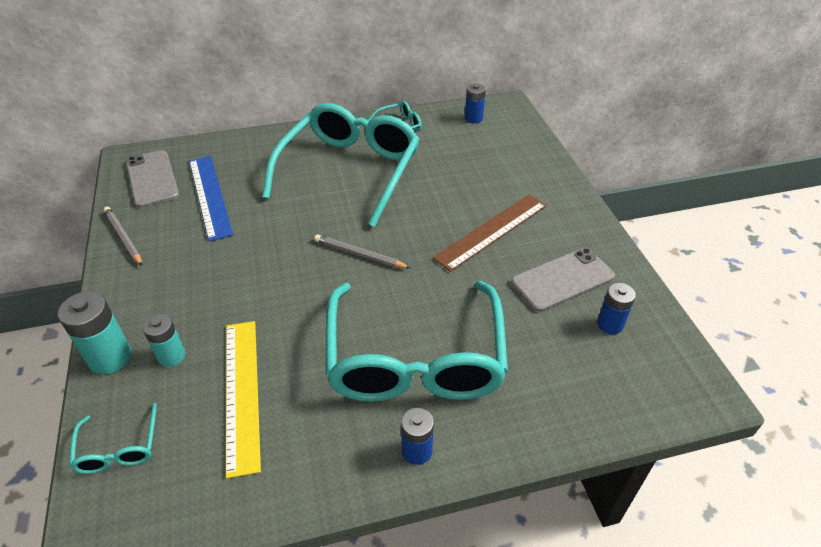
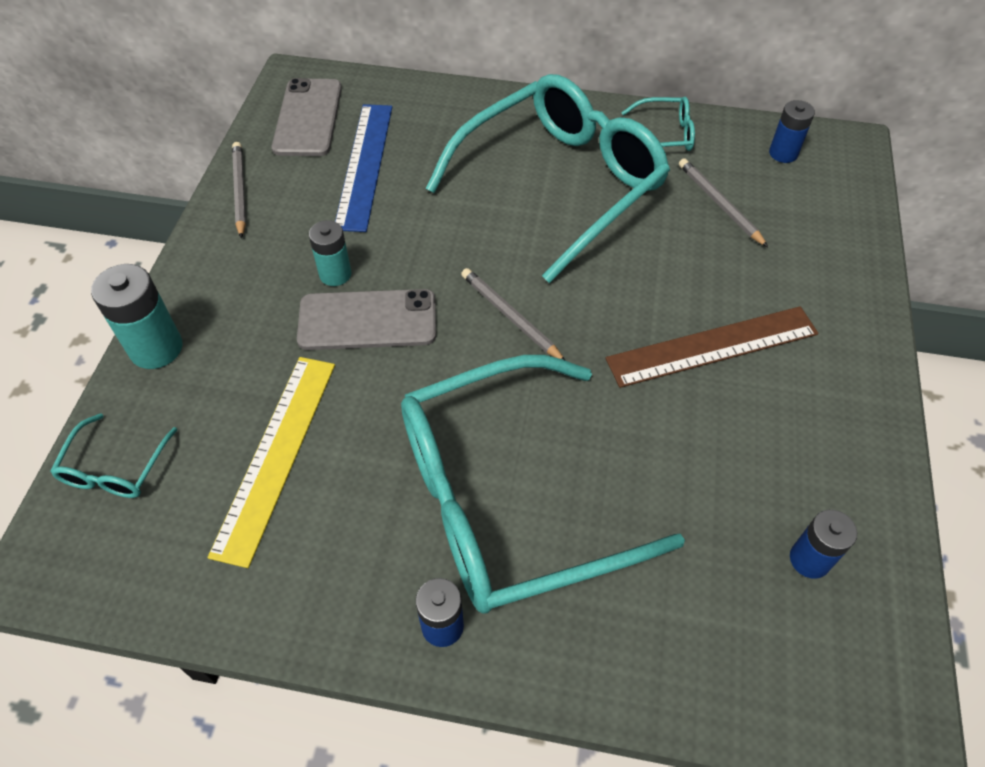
camera: 25 degrees right, 10 degrees up
turquoise battery [142,314,185,367] -> turquoise battery moved to [309,220,351,286]
turquoise glasses [325,281,508,402] -> turquoise glasses turned 45 degrees clockwise [401,355,685,614]
grey phone [511,248,615,312] -> grey phone moved to [297,289,436,350]
none -> grey pencil [679,158,768,247]

